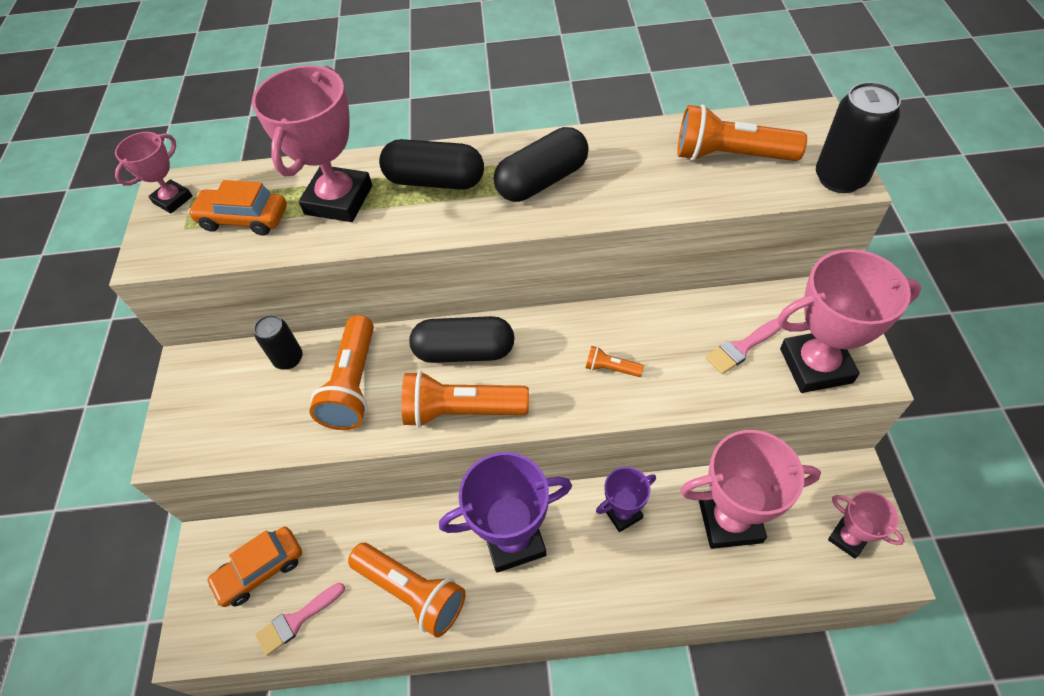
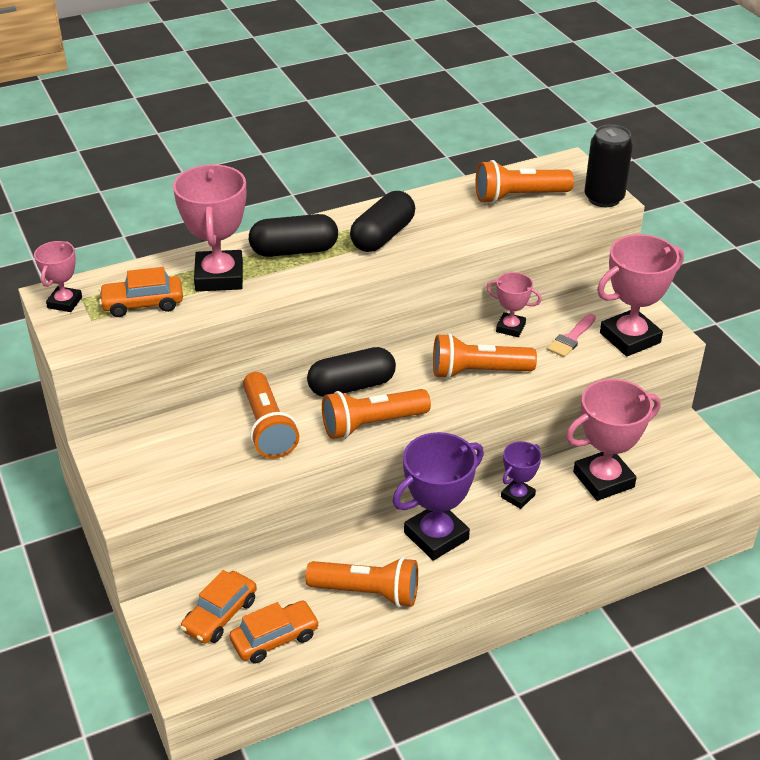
camera: 25 degrees left, 15 degrees down
black can [254,315,303,369] -> none
pink brush [255,583,345,656] -> orange car [230,600,320,663]
orange flashlight [586,346,644,377] -> orange flashlight [433,333,537,379], size x2.15
pink trophy [828,491,905,559] -> pink trophy moved to [486,272,542,337]

